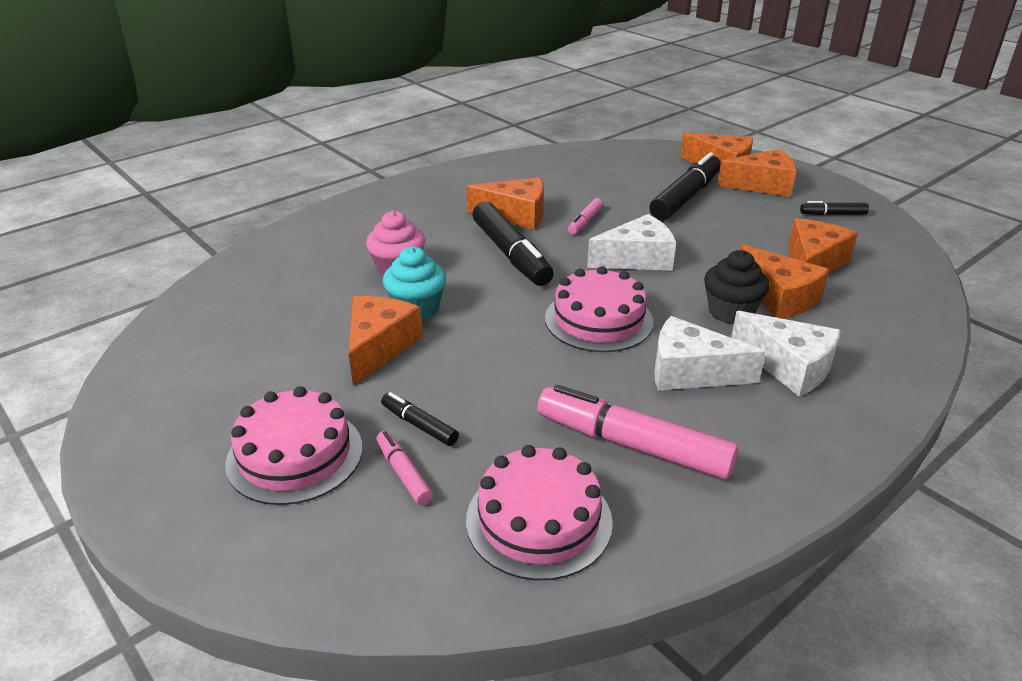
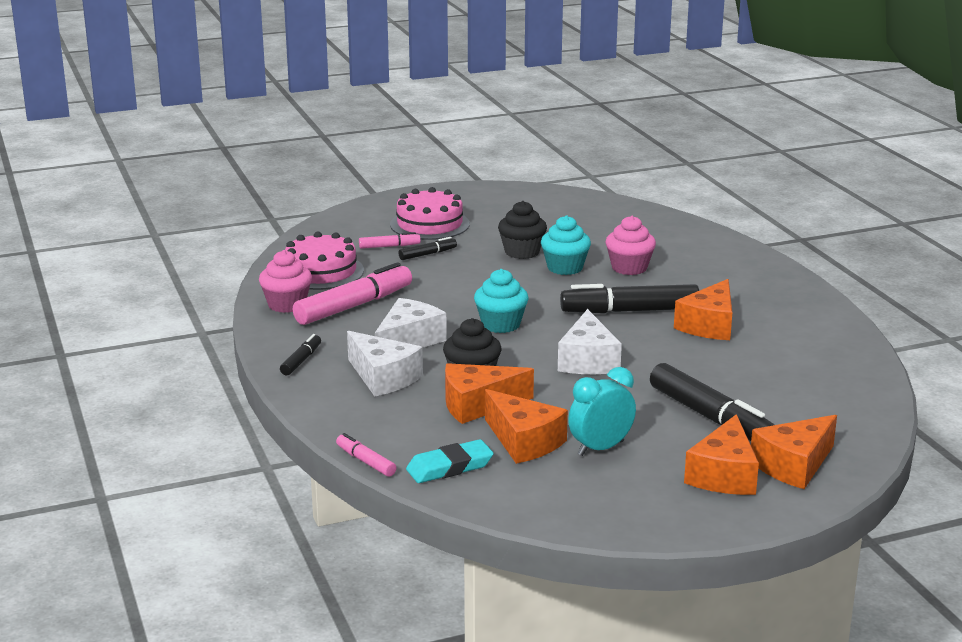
camera: 110 degrees right, 10 degrees down
orange cheese [349,296,422,385] -> black cupcake [498,201,547,259]
pink cake [545,266,654,352] -> turquoise cupcake [474,269,528,333]
pink marker [568,198,603,234] -> pink marker moved to [336,433,396,477]
white cheese [731,311,841,396] -> white cheese turned 105 degrees counterclockwise [347,331,423,396]
black marker [800,201,869,215] -> black marker moved to [280,334,321,375]
none -> pink cupcake [259,250,312,313]
none -> turquoise eraser [406,439,494,483]
none -> turquoise clock [568,367,636,456]

